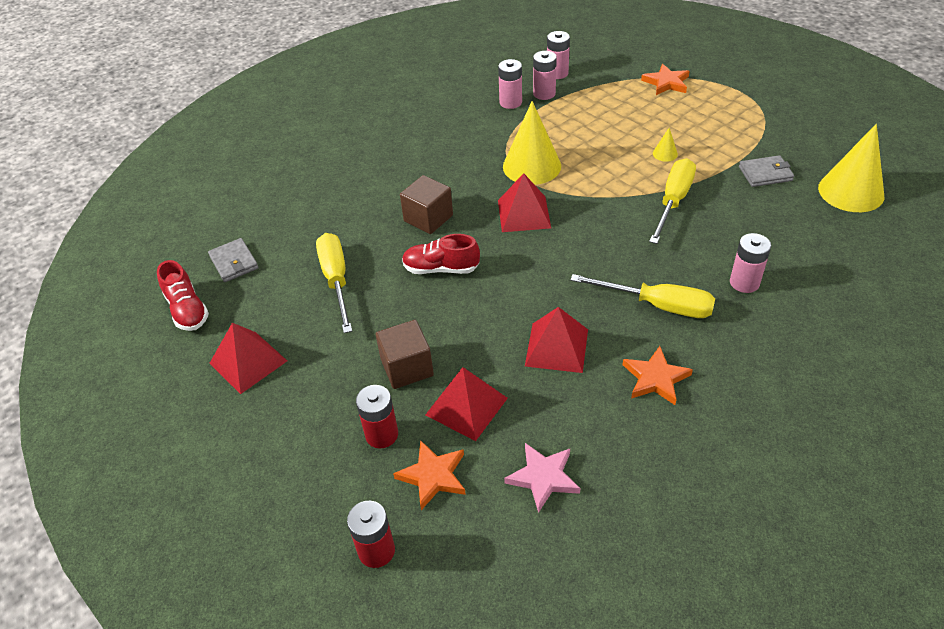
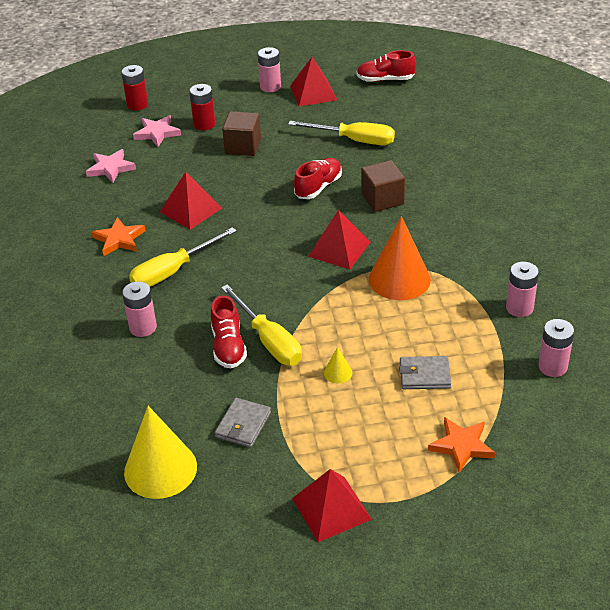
camera: 120 degrees right, 5 degrees down
grey wallet [208,238,259,282] -> grey wallet moved to [399,356,451,389]
orange star [393,440,466,510] -> pink star [133,115,181,147]
red pyramid [425,367,508,441] -> red pyramid moved to [292,469,372,542]
yellow cone [503,101,561,185] -> orange cone [369,216,431,300]
pink battery [533,51,557,100] -> pink battery moved to [258,47,281,92]
none -> red shoe [211,295,247,368]

